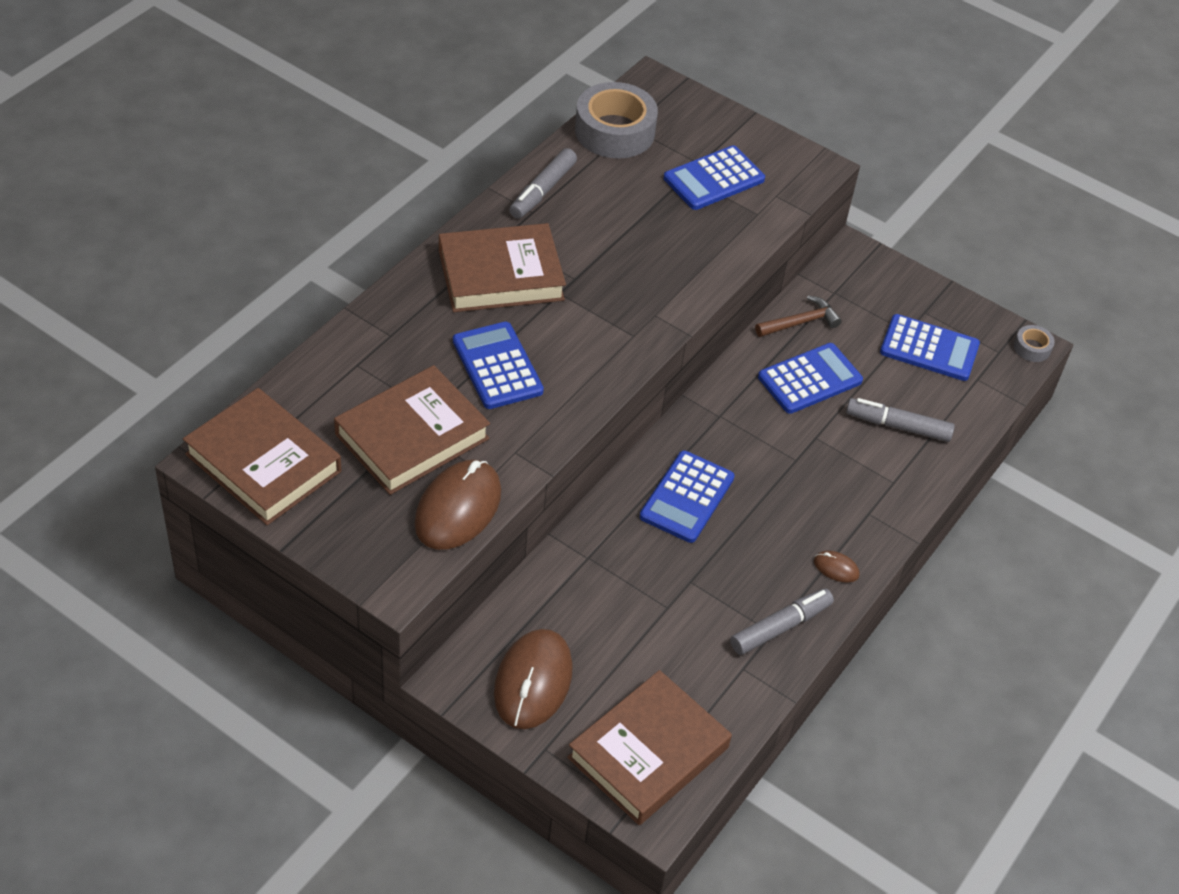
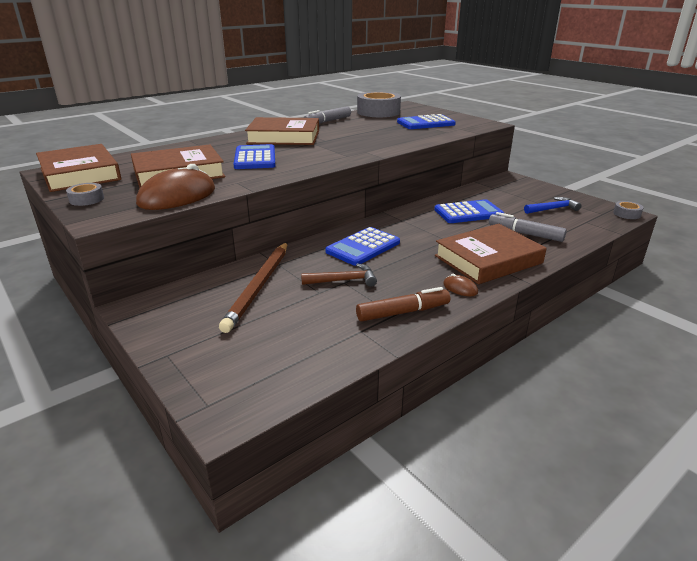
camera: 20 degrees right, 20 degrees down
brown mouse [494,629,573,729] -> none
brown book [567,670,732,825] -> brown book moved to [435,224,546,284]
grey marker [730,588,834,655] -> brown marker [356,287,450,321]
brown hammer [755,295,842,337] -> brown hammer moved to [301,263,377,287]
blue calculator [880,314,980,381] -> blue hammer [524,197,582,214]
none -> grey tape [66,183,104,206]
none -> brown pencil [219,242,287,333]

